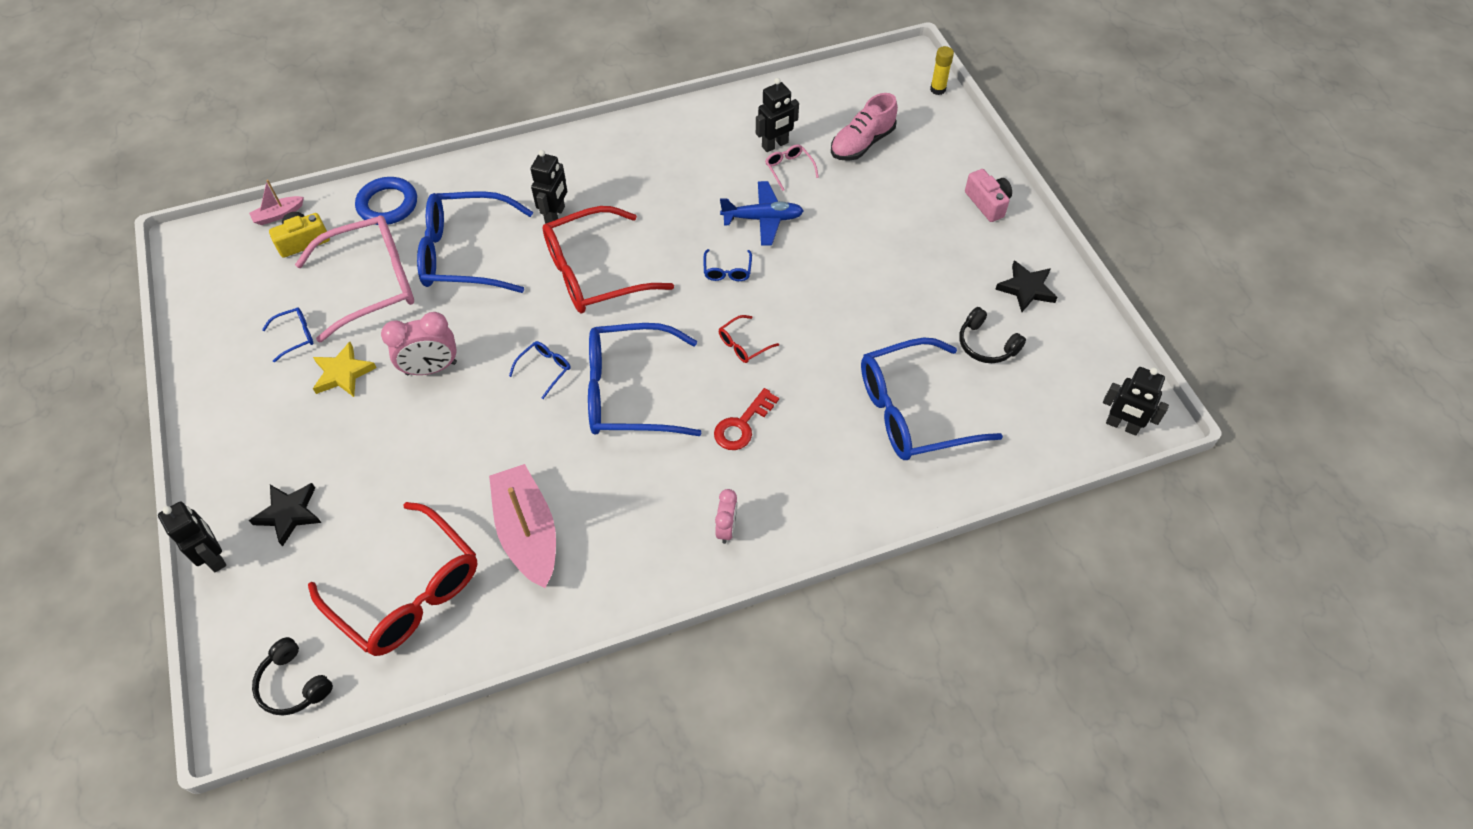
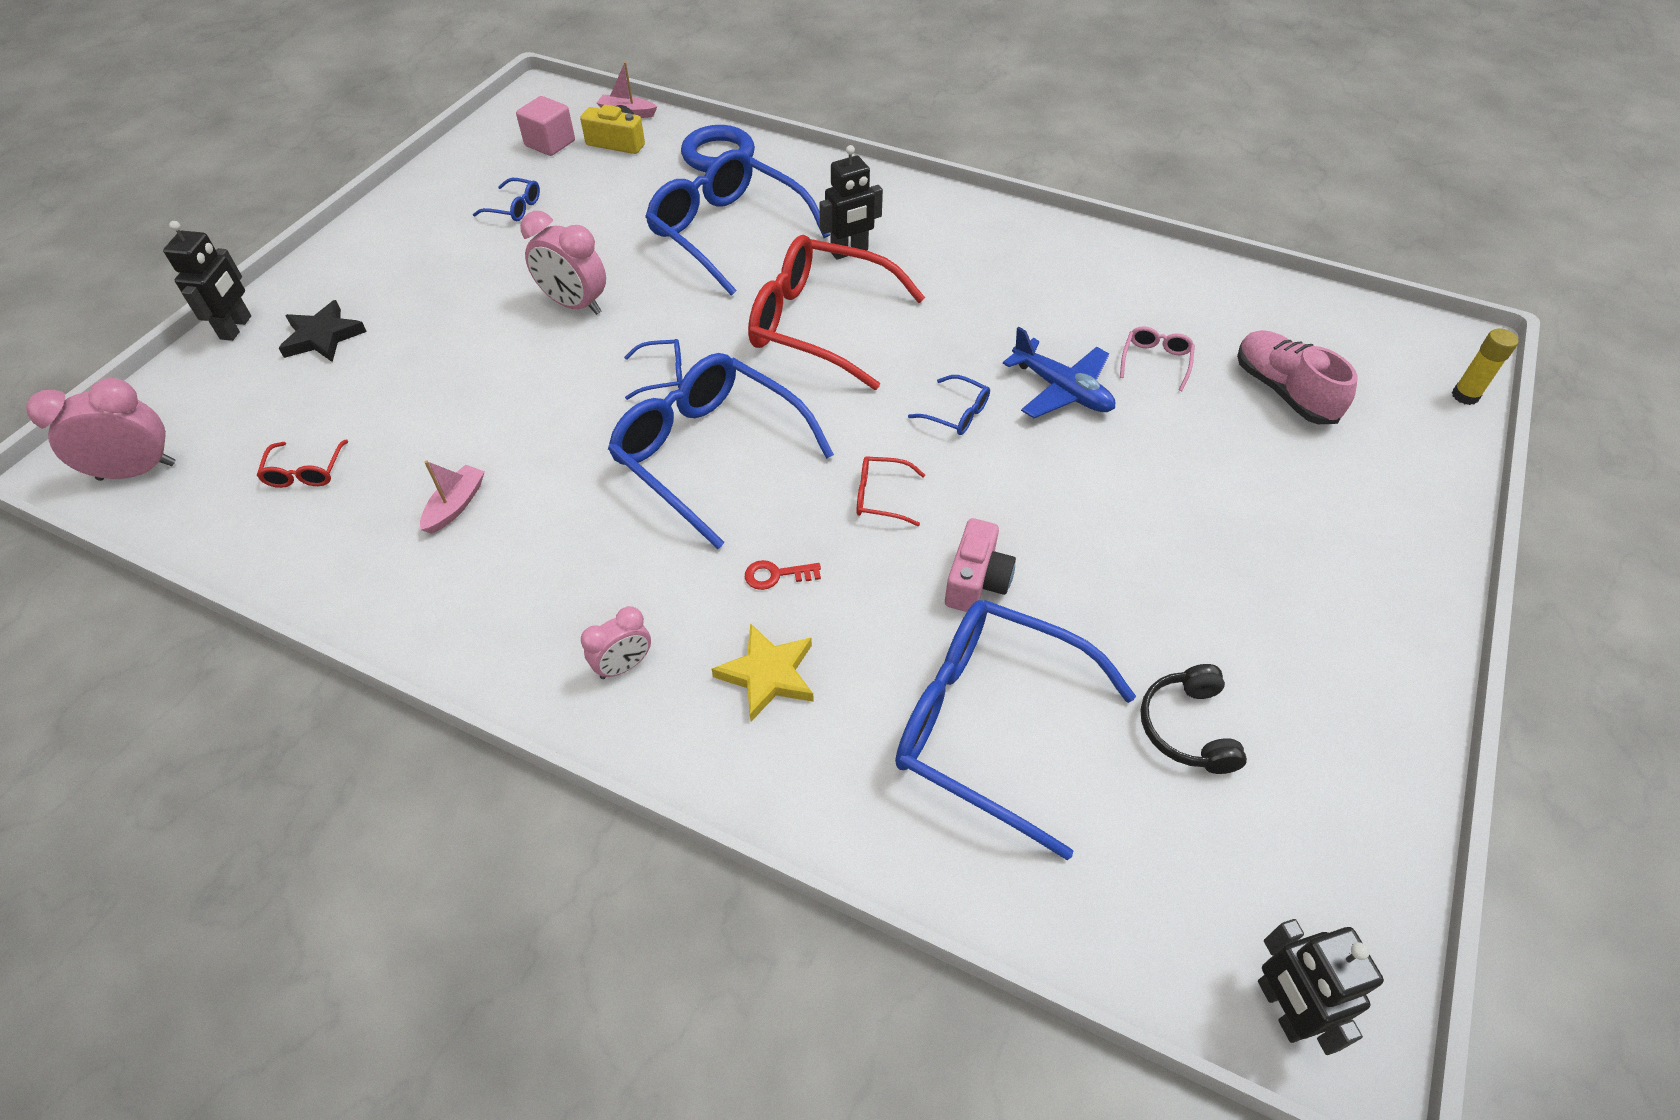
camera: 45 degrees right, 5 degrees down
black headphones [252,637,333,716] -> pink clock [26,378,175,481]
pink glasses [295,215,414,343] -> none
red glasses [308,502,478,656] -> red glasses [257,440,348,488], size x0.41
yellow star [313,342,376,397] -> yellow star moved to [712,623,814,722]
pink boat [489,464,556,588] -> pink boat [420,460,485,534], size x0.47
blue glasses [703,249,752,281] -> blue glasses turned 105 degrees counterclockwise [908,375,990,435]
red key [714,388,779,450] -> red key [745,560,821,590], size x0.63
black robot [756,78,799,152] -> none
pink shoe [831,93,898,161] -> pink shoe turned 60 degrees clockwise [1237,330,1358,424]
pink camera [965,169,1012,222] -> pink camera moved to [945,518,1016,612]
black star [995,260,1057,312] -> none
none -> pink cube [516,96,575,156]

